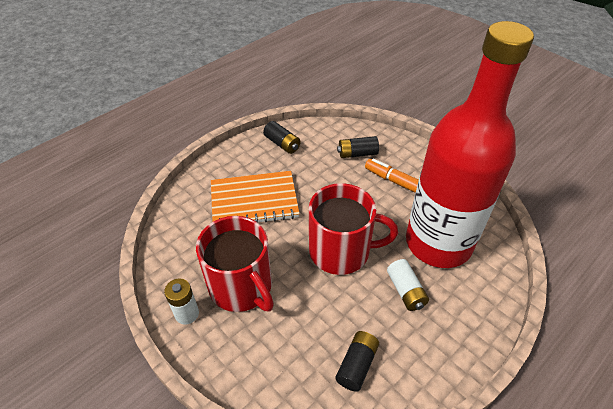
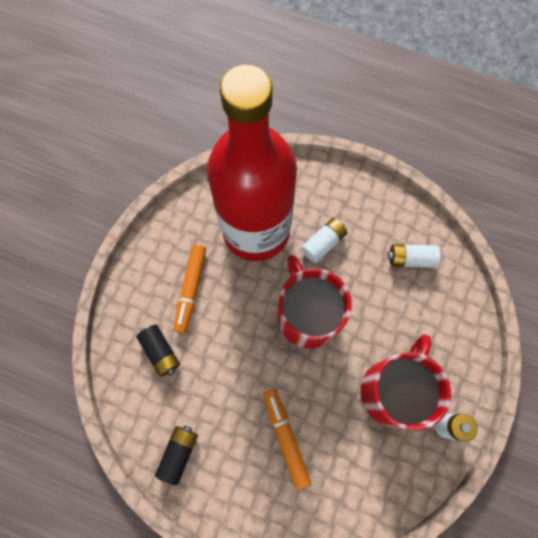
camera: 115 degrees left, 25 degrees up
orange notebook [211,171,300,223] -> orange marker [263,389,311,490]
black battery [335,331,379,392] -> white battery [388,244,441,268]

